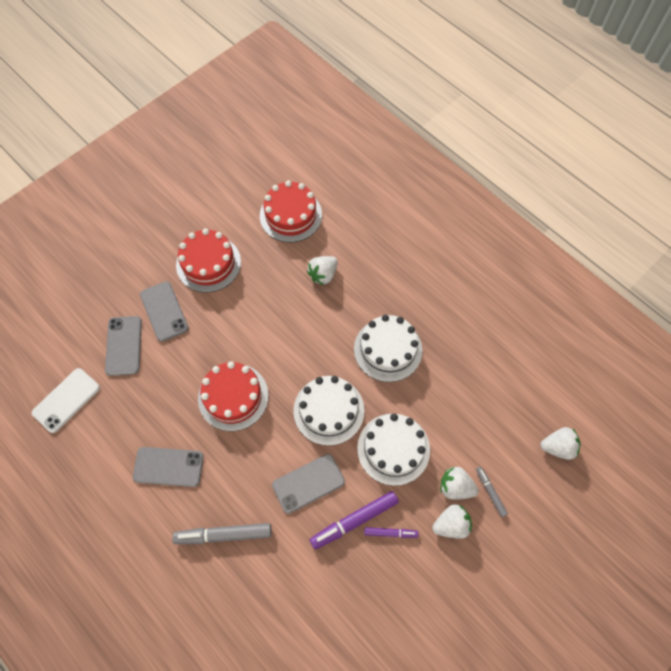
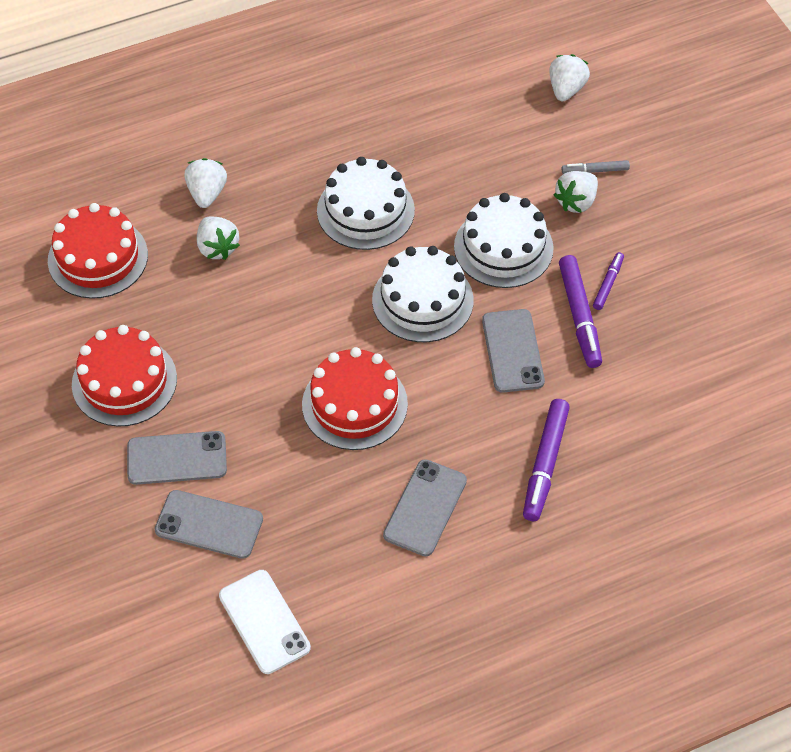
camera: 70 degrees left, 10 degrees down
grey marker [172,523,272,544] -> purple marker [523,399,570,521]
white strawberry [432,504,472,539] -> white strawberry moved to [184,158,227,208]

